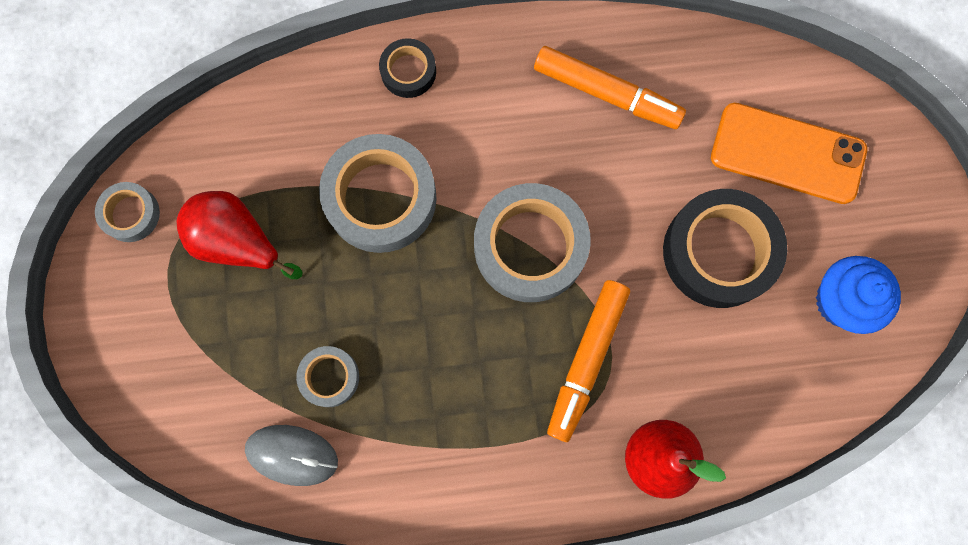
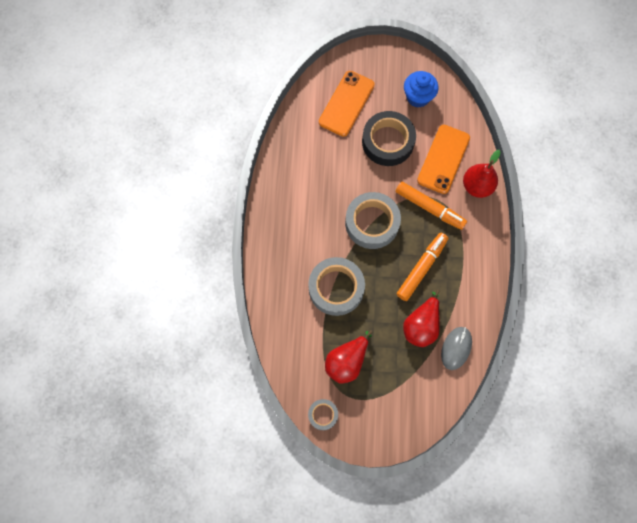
camera: 80 degrees left, 5 degrees down
grey tape [296,346,359,407] -> red pear [403,290,440,347]
black tape [379,38,436,98] -> none
orange marker [534,46,686,129] -> orange marker moved to [397,233,448,301]
none -> orange phone [417,125,470,194]

